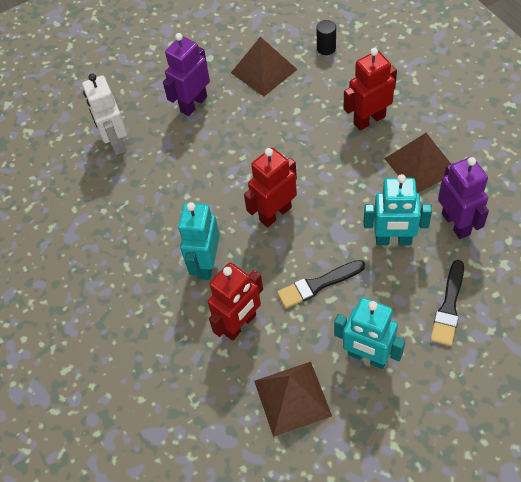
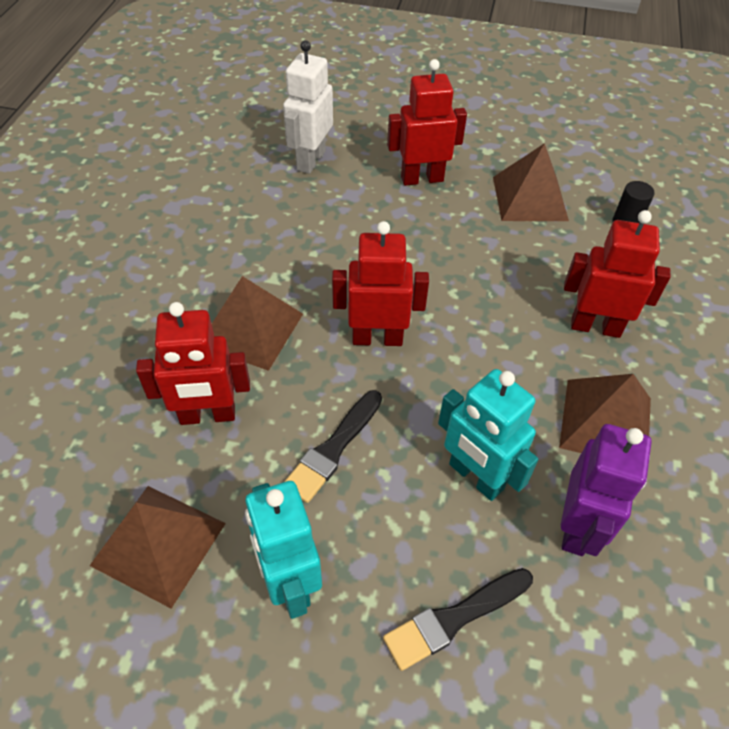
camera: 35 degrees right, 5 degrees down
purple robot [163,33,210,116] -> red robot [387,59,467,186]
turquoise robot [178,202,220,280] -> brown pyramid [212,276,303,371]
black brush [277,260,365,308] -> black brush turned 75 degrees counterclockwise [284,390,382,503]

